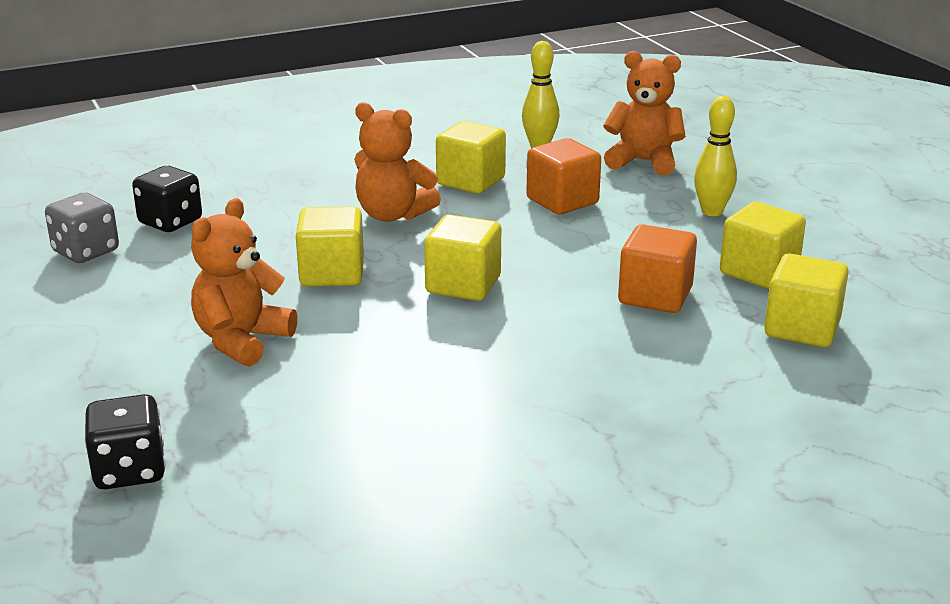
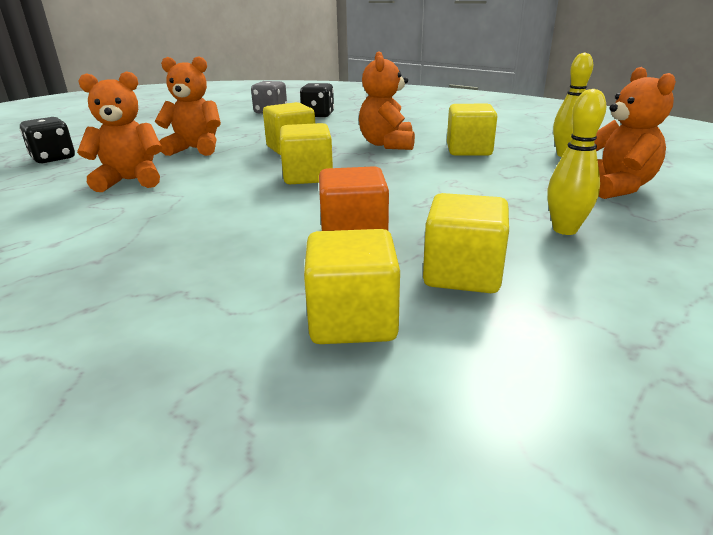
camera: 65 degrees right, 0 degrees up
orange cube [526,138,601,214] -> none
none -> orange teddy bear [77,71,163,192]

